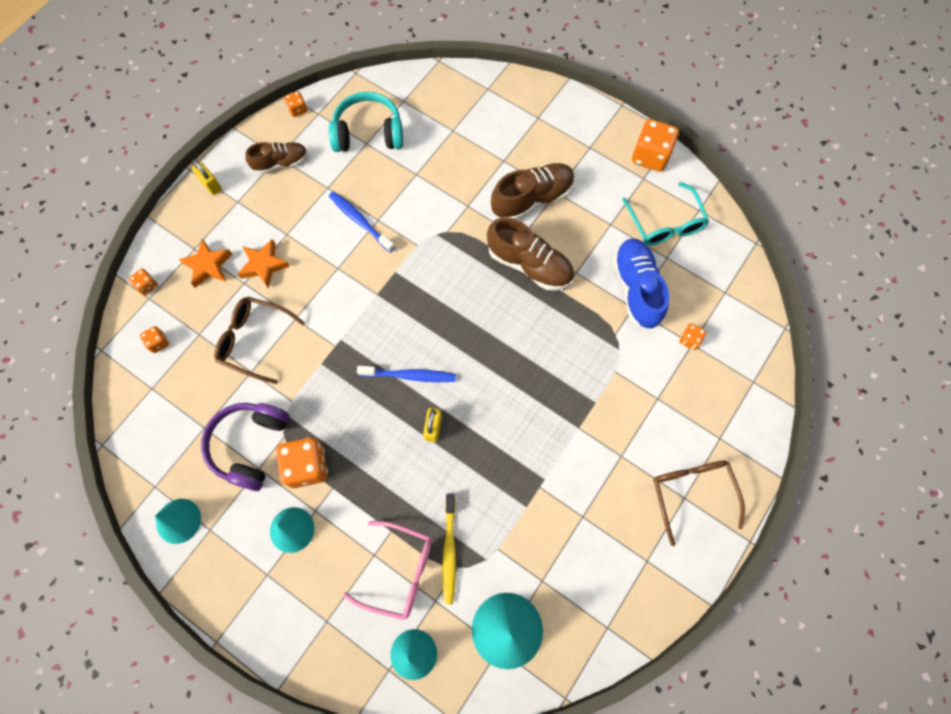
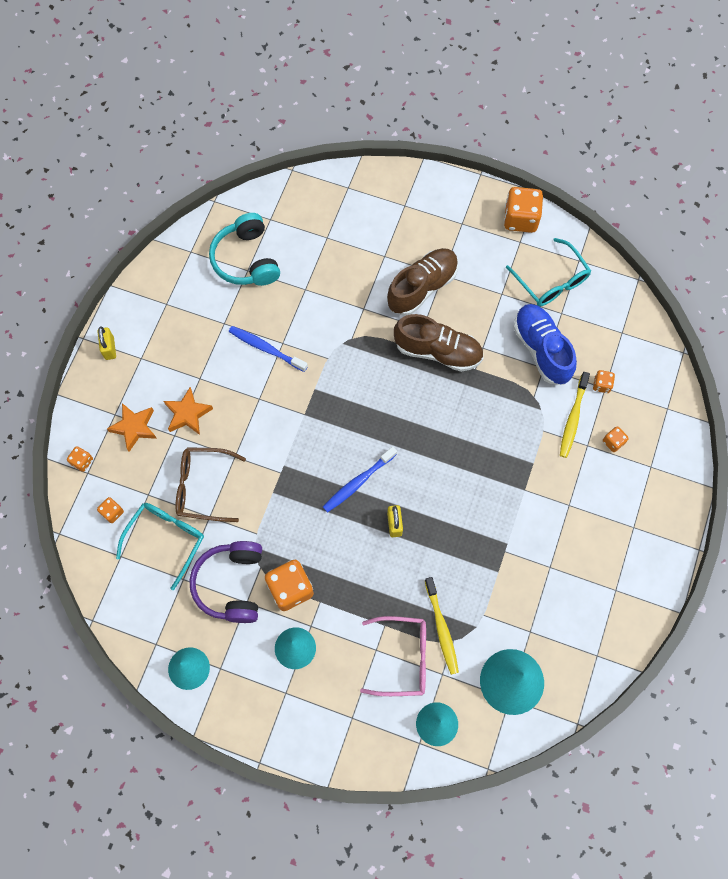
camera: 15 degrees left, 0 degrees up
yellow padlock [192,159,222,195] -> yellow padlock turned 45 degrees clockwise [97,326,116,360]
brown shoe [246,142,308,174] -> none
orange dice [284,91,307,117] -> orange dice moved to [603,426,629,452]
turquoise headphones [329,92,403,152] -> turquoise headphones turned 90 degrees counterclockwise [209,213,280,286]
blue toothbrush [357,366,456,382] -> blue toothbrush turned 150 degrees clockwise [323,447,397,512]
brown glasses [653,460,745,546] -> none
none -> turquoise glasses [116,503,204,590]
none -> yellow toothbrush [560,372,590,458]

